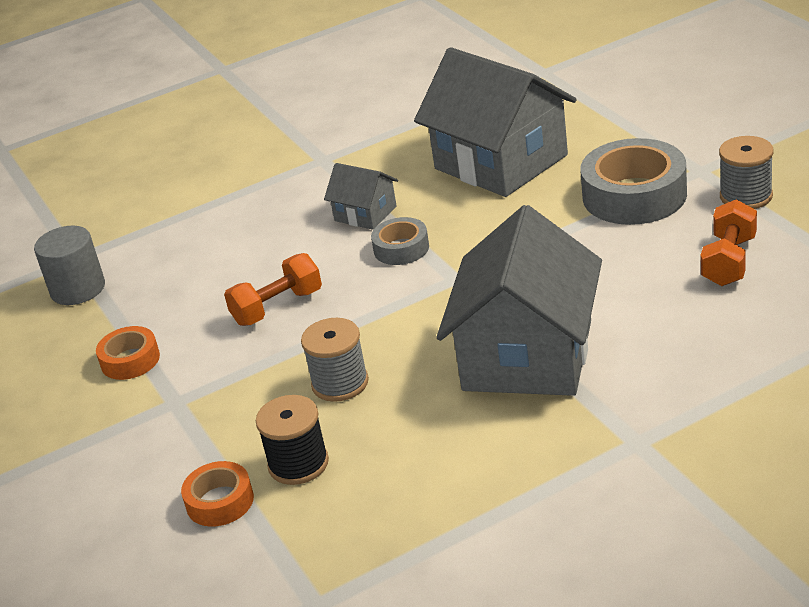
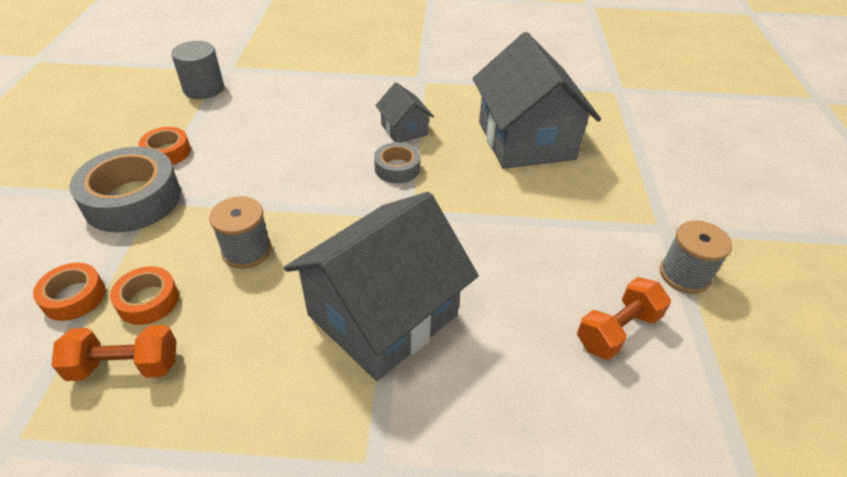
camera: 25 degrees right, 10 degrees up
orange dumbbell [224,253,322,326] -> orange dumbbell moved to [51,325,177,381]
black spool [256,395,329,485] -> orange tape [110,266,179,325]
grey tape [580,138,687,225] -> grey tape moved to [69,147,181,232]

